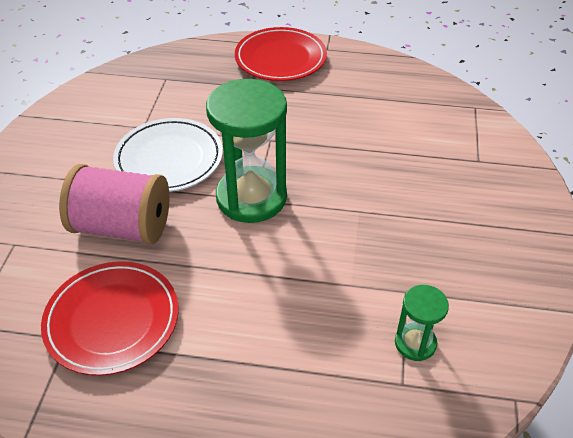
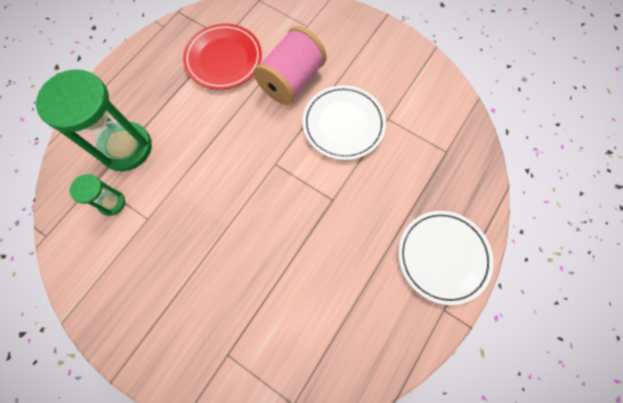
camera: 115 degrees right, 25 degrees up
green hourglass [206,79,287,223] -> green hourglass moved to [36,69,152,171]
red plate [235,27,327,81] -> white plate [398,211,494,305]

